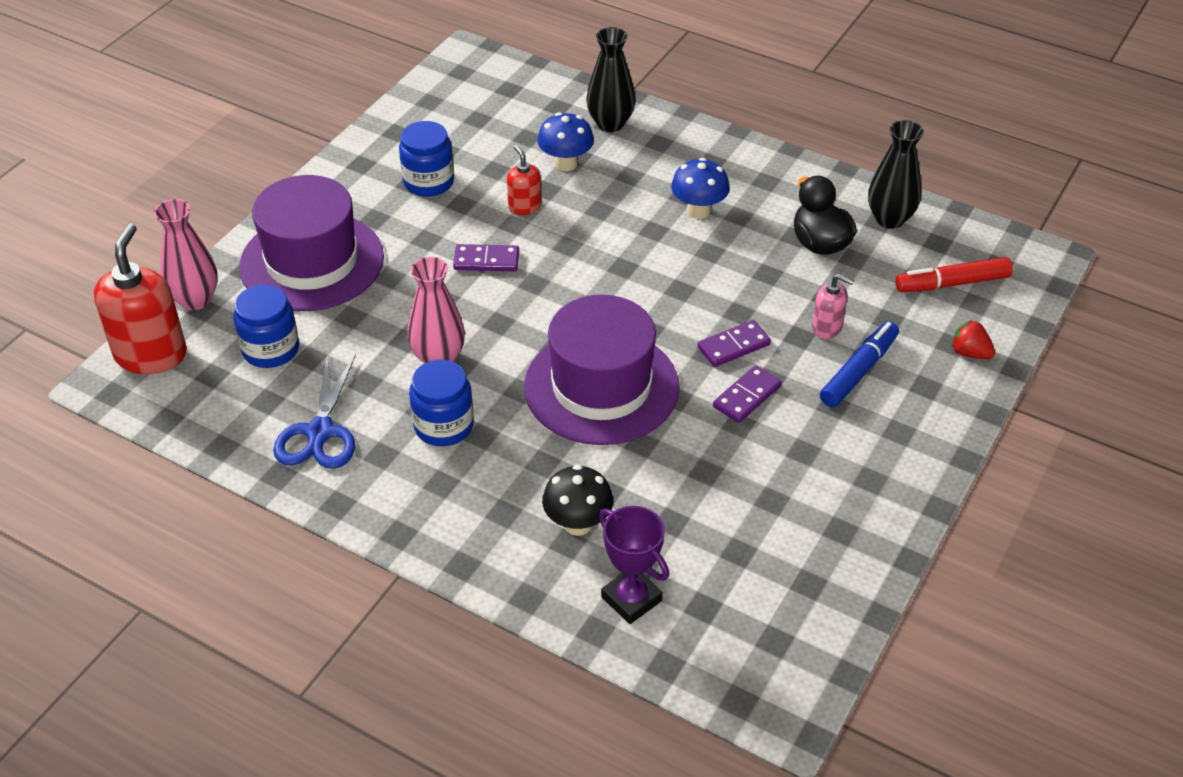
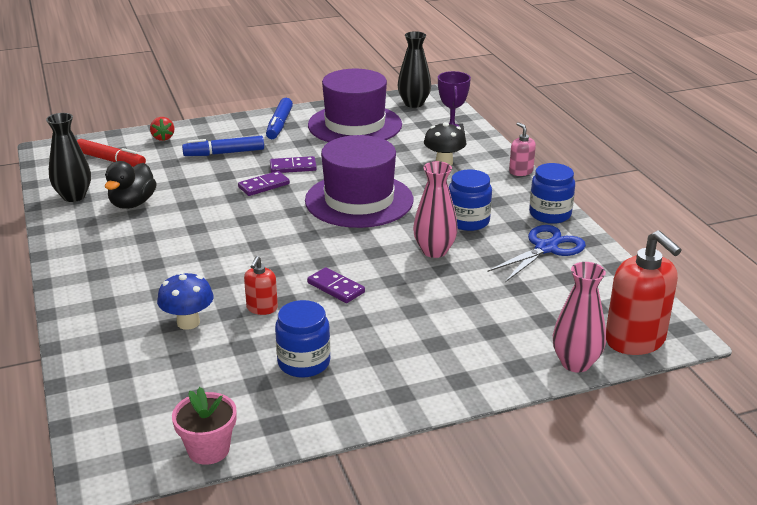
camera: 140 degrees left, 15 degrees down
red soap dispenser [94,223,187,374] -> red soap dispenser turned 75 degrees counterclockwise [606,230,682,355]
blue jar [234,285,299,368] -> blue jar moved to [529,163,575,224]
purple hat [239,175,384,311] -> purple hat moved to [308,69,402,142]
black vase [587,27,635,132] -> black vase moved to [398,31,431,108]
blue mushroom [671,158,730,219] -> none
purple domino [698,320,771,367] -> purple domino turned 45 degrees counterclockwise [238,171,290,196]
pink soap dispenser [812,274,854,339] -> pink soap dispenser moved to [509,122,536,176]
none -> pink flower pot [172,387,237,465]
none -> blue marker [266,98,293,139]

